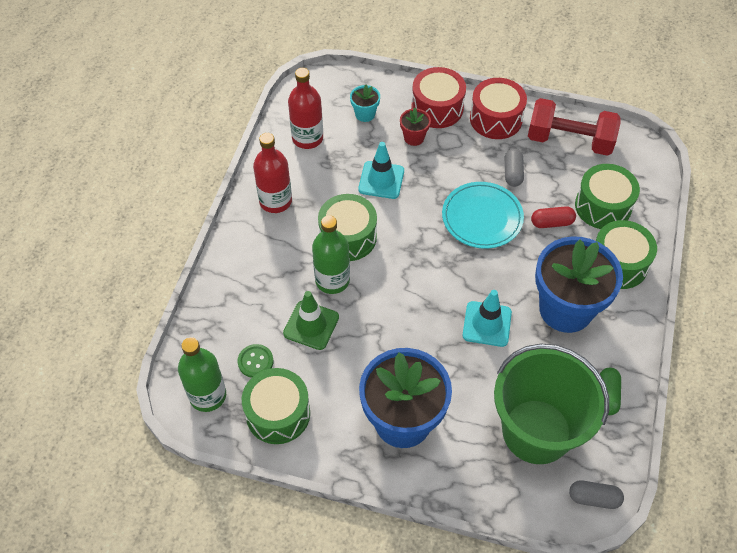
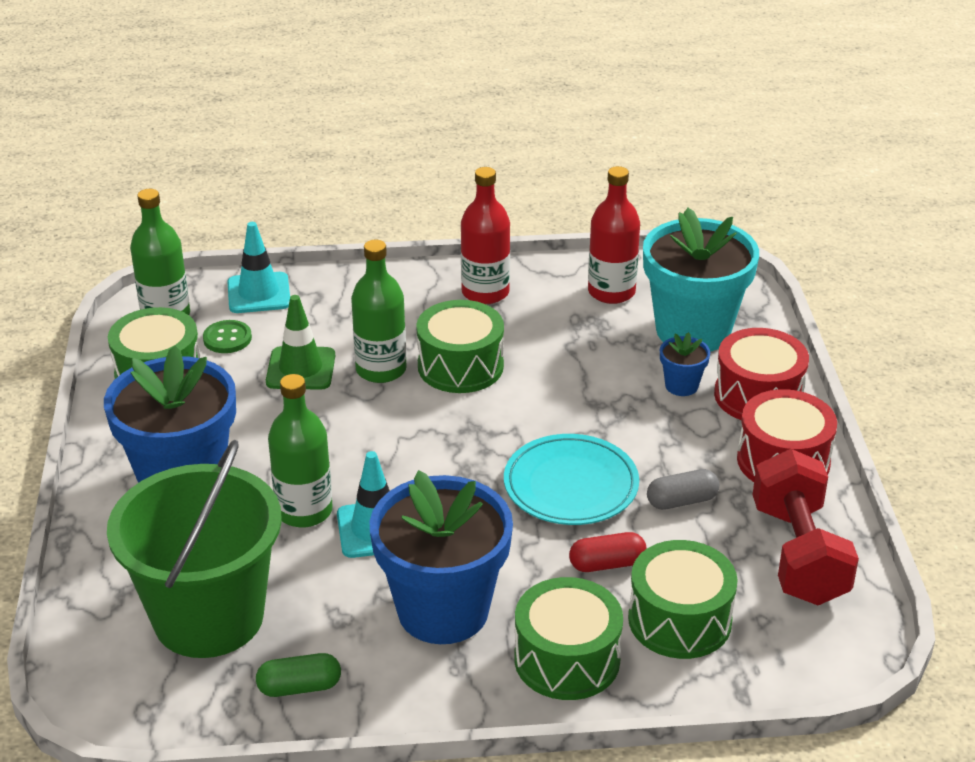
camera: 70 degrees right, 20 degrees down
turquoise flower pot [350,85,380,122] -> turquoise flower pot [643,208,759,352], size x2.35
turquoise traffic cone [358,142,404,199] -> turquoise traffic cone moved to [227,222,290,313]
red flower pot [400,108,431,146] -> blue flower pot [660,332,710,396]
red capsule [531,206,576,228] -> red capsule turned 75 degrees counterclockwise [569,532,647,572]
grey capsule [569,480,624,509] -> none
none -> green bottle [268,374,333,528]

